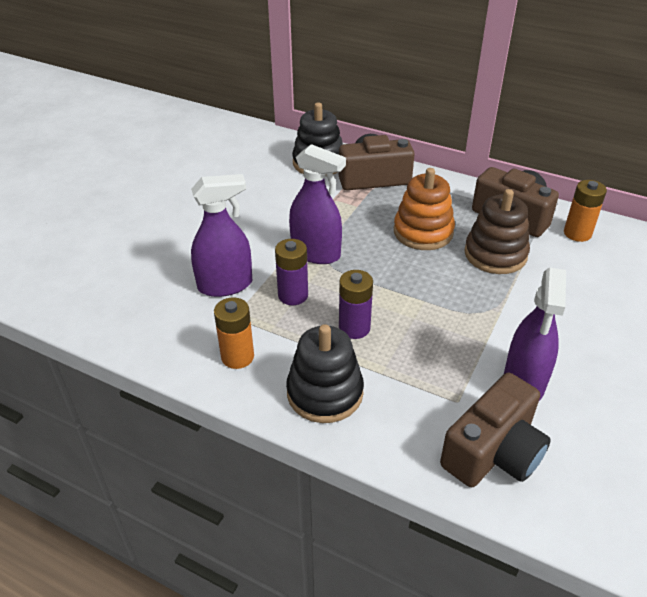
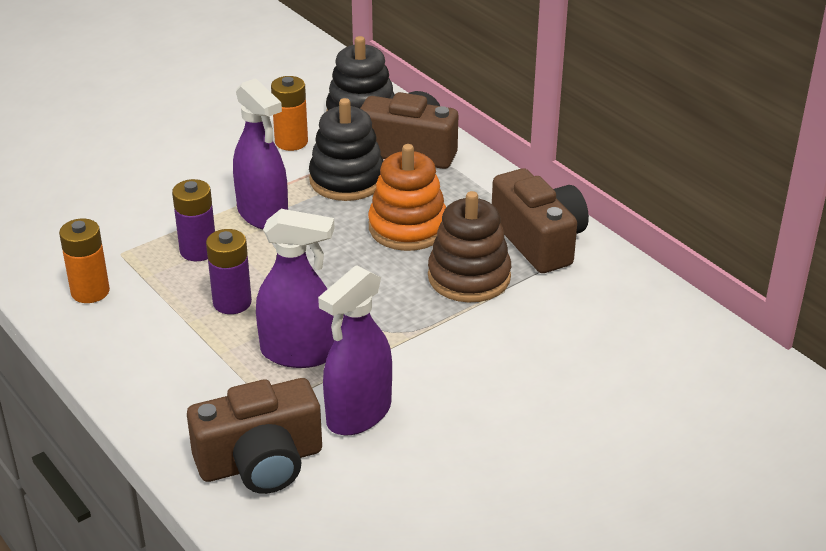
camera: 25 degrees right, 5 degrees down
purple spray bottle [191,174,252,297] -> purple spray bottle moved to [256,209,334,368]
black stacking toy [286,324,364,423] -> black stacking toy moved to [309,98,383,201]
orange battery [564,180,607,242] -> orange battery moved to [271,76,308,151]

